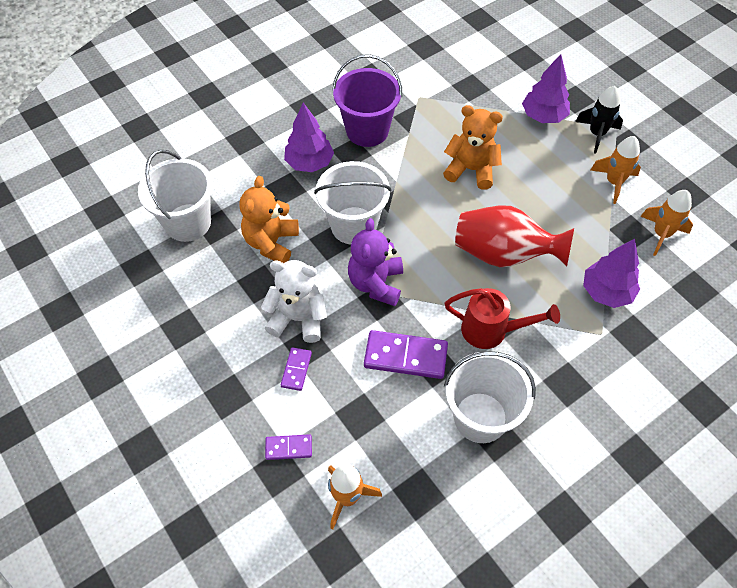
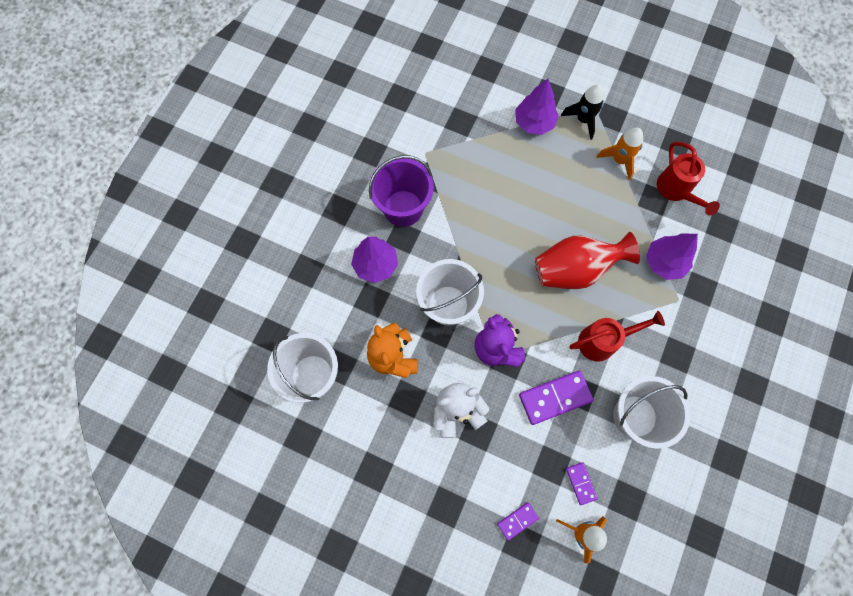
camera: 30 degrees left, 15 degrees up
purple domino [281,347,312,391] -> purple domino moved to [566,462,597,505]
orange teddy bear [443,105,503,190] -> none
orange rocket [641,190,693,256] -> red watering can [657,141,720,215]

